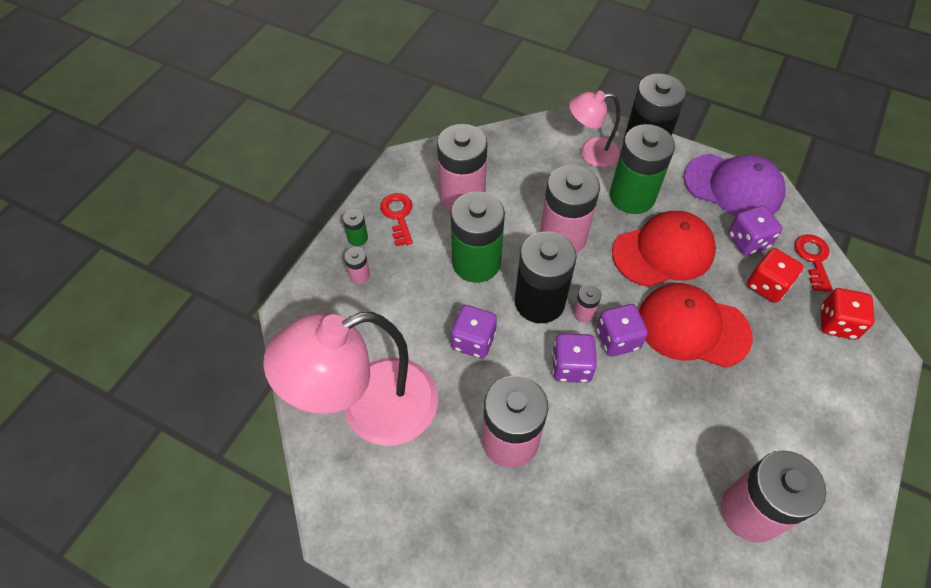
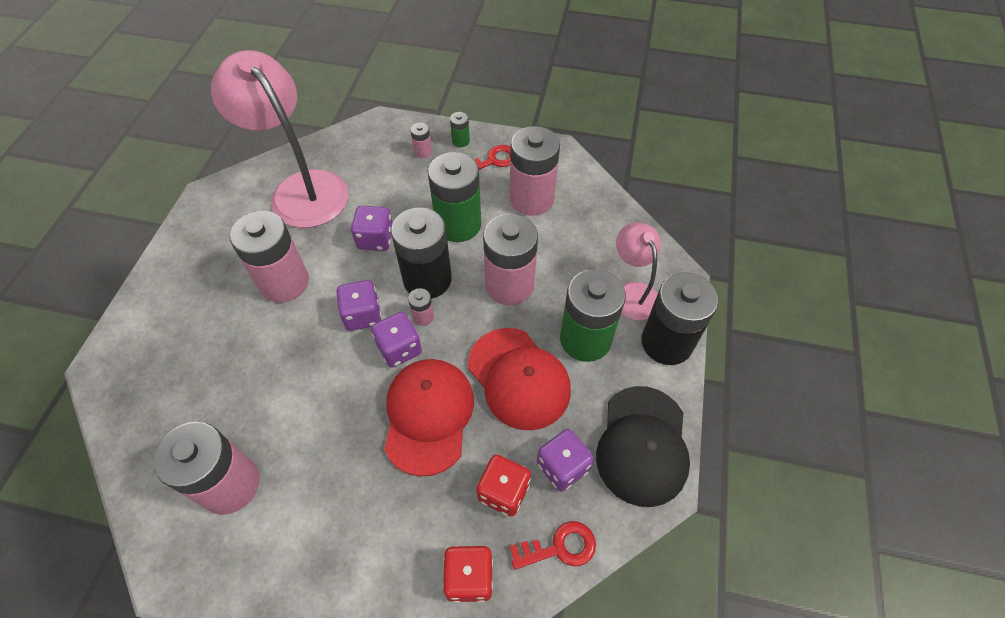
camera: 75 degrees right, 0 degrees up
purple cap [684,154,786,216] -> black cap [596,386,690,507]

